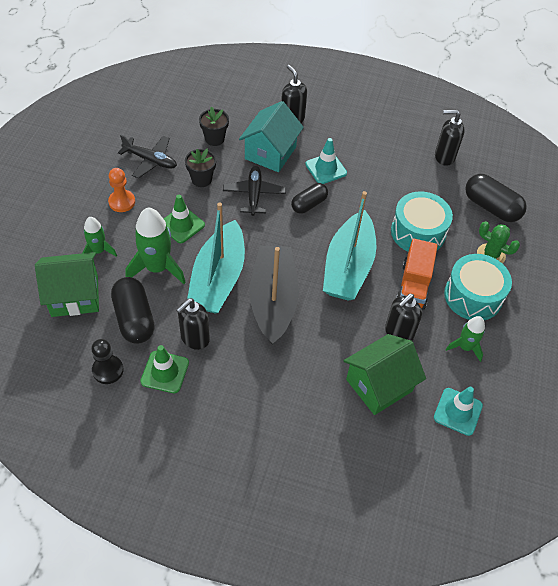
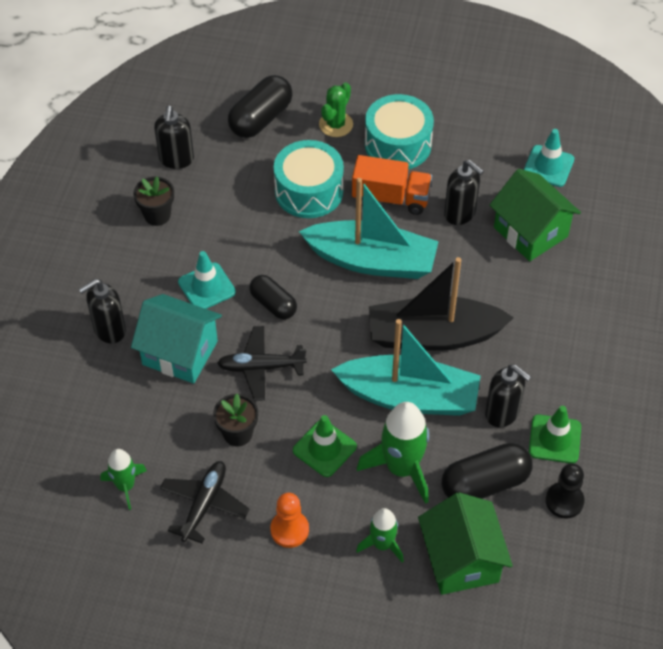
camera: 90 degrees left, 0 degrees up
black flower pot [199,107,229,146] -> black flower pot moved to [133,177,174,226]
green rocket [446,316,485,362] -> green rocket moved to [100,449,147,510]

